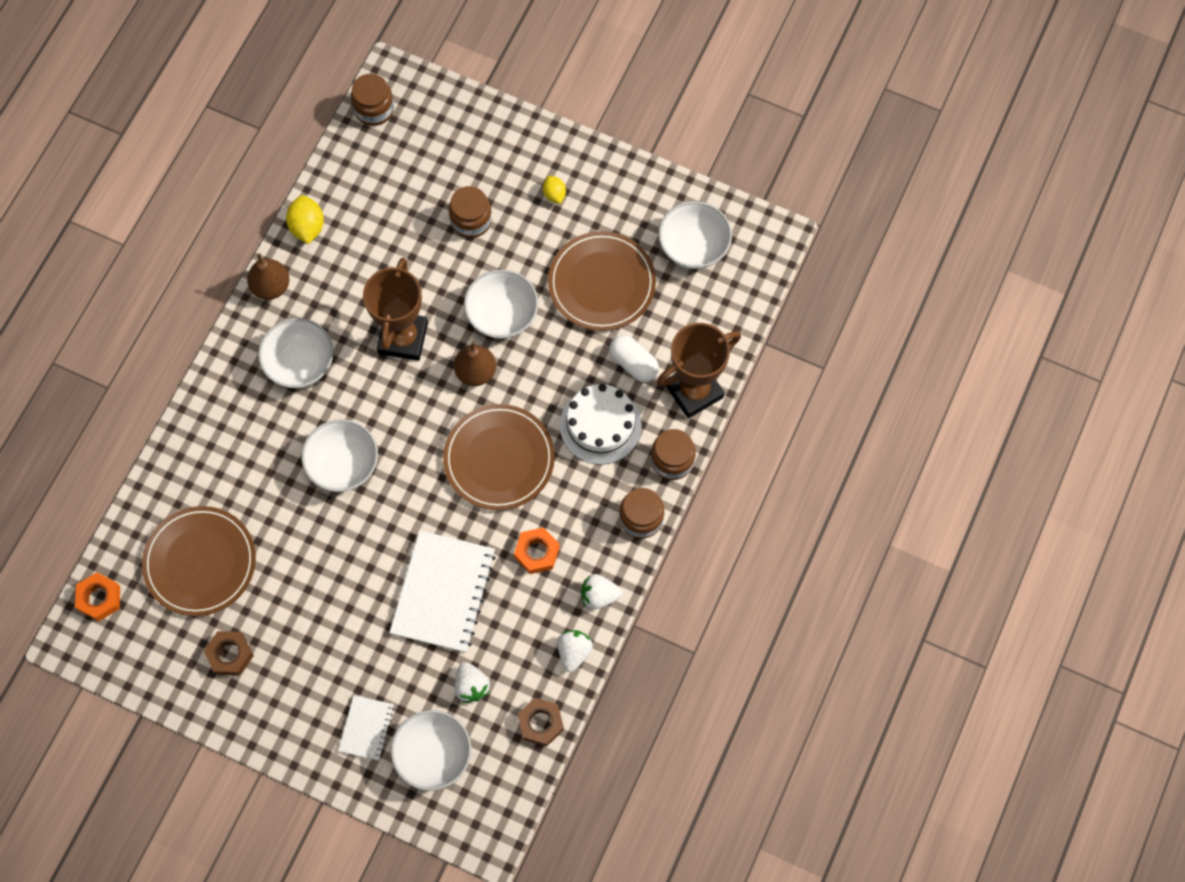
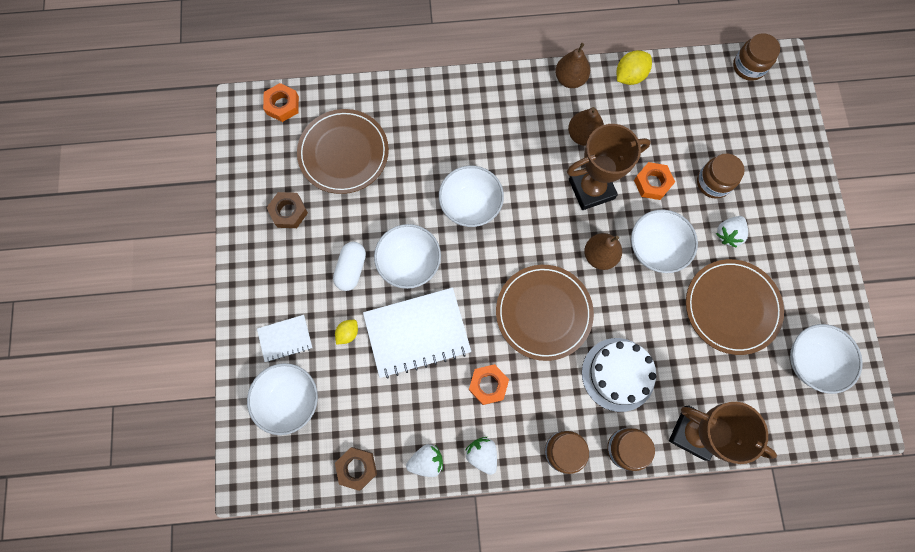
camera: 60 degrees right, 5 degrees up
white bowl [258,318,334,388] -> white bowl moved to [374,224,441,289]
white strawberry [455,662,490,703] -> white strawberry moved to [716,216,748,248]
yellow lemon [543,176,566,204] -> yellow lemon moved to [335,320,358,345]
white capsule [609,335,659,382] -> white capsule moved to [333,242,366,291]
none -> brown pear [568,107,604,146]
none -> orange nut [634,162,675,200]

